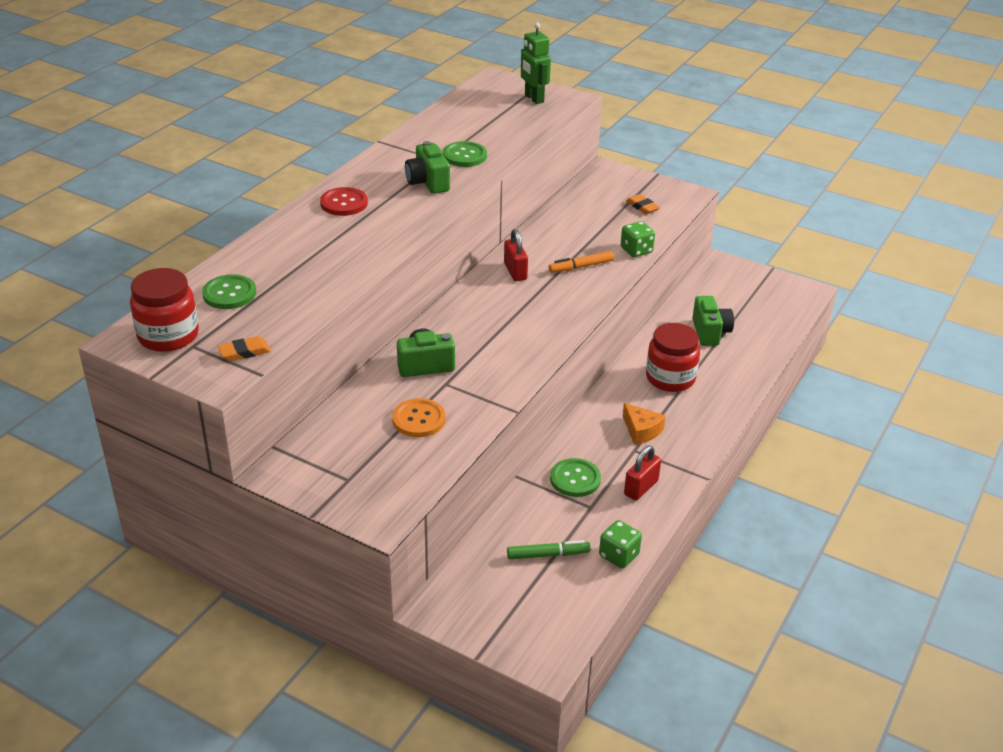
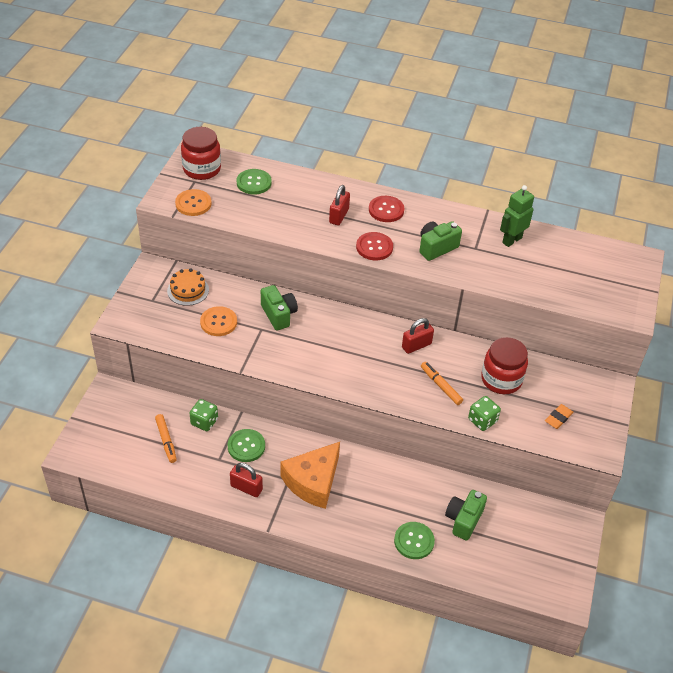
camera: 75 degrees right, 10 degrees up
orange eraser [218,336,271,361] -> orange button [175,189,212,216]
green button [443,141,487,167] -> green button moved to [394,522,435,559]
green marker [507,540,590,559] -> orange marker [155,414,177,463]
green robot [521,22,551,104] -> green robot moved to [500,185,534,247]
green dice [599,520,642,568] -> green dice moved to [189,399,218,431]
orange cheese [623,403,666,445] -> orange cheese [281,442,340,509], size x1.82
red jar [646,323,700,392] -> red jar moved to [481,337,528,394]
green camera [692,296,734,346] -> green camera turned 135 degrees clockwise [445,490,487,541]
none -> orange cake [167,268,209,306]
none -> red padlock [329,185,350,225]
none -> red button [356,232,393,260]

